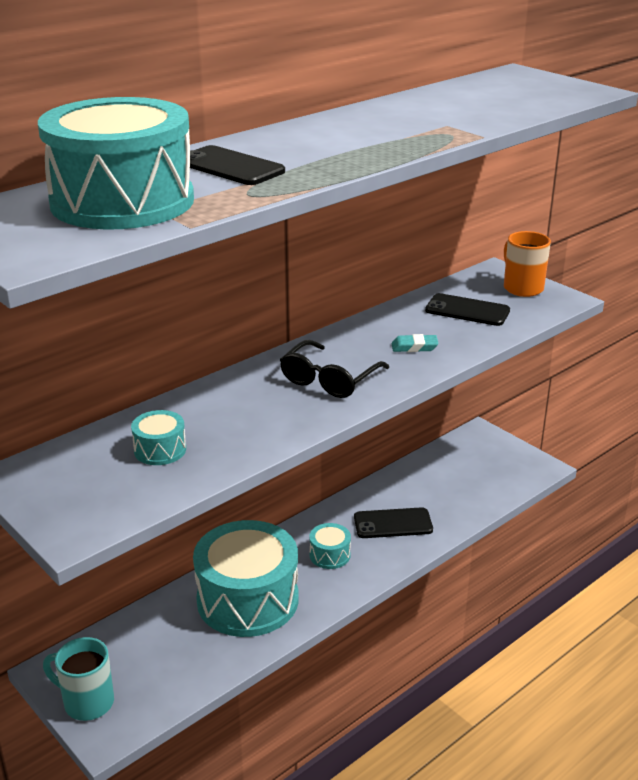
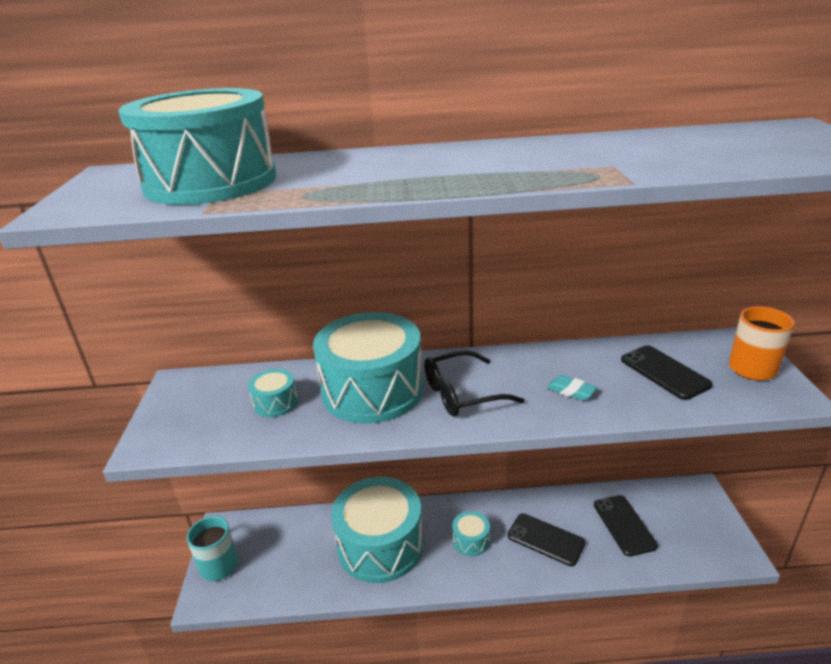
camera: 40 degrees right, 0 degrees up
black phone [190,145,285,185] -> black phone moved to [594,495,658,556]
none -> turquoise drum [313,312,423,424]

